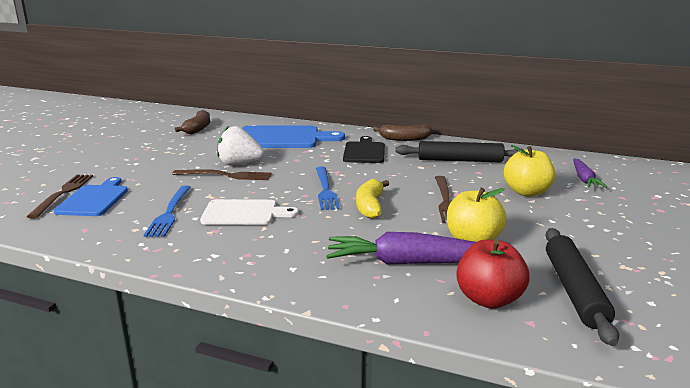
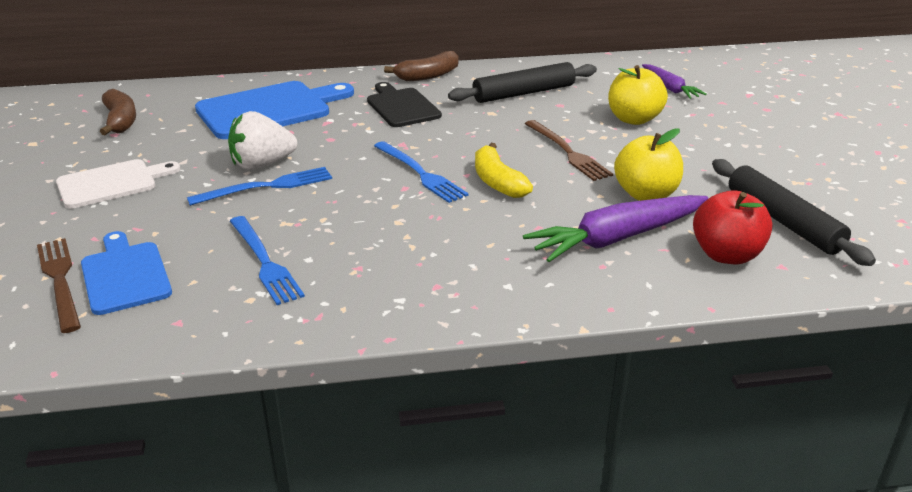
camera: 30 degrees left, 10 degrees up
brown fork [172,169,272,180] -> blue fork [187,167,332,206]
white cutting board [200,199,299,225] -> white cutting board moved to [56,159,180,209]

